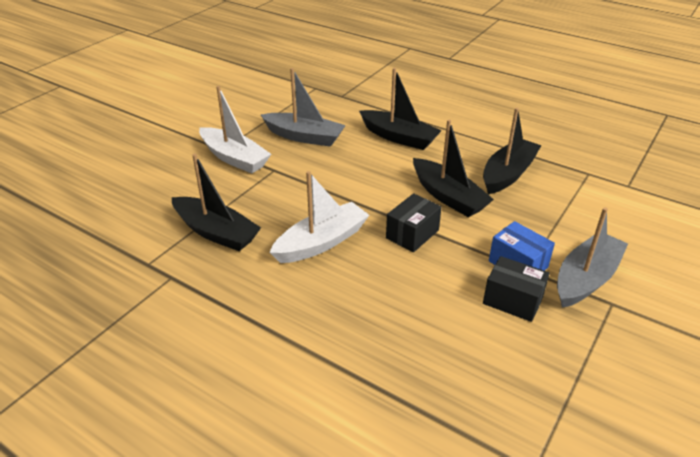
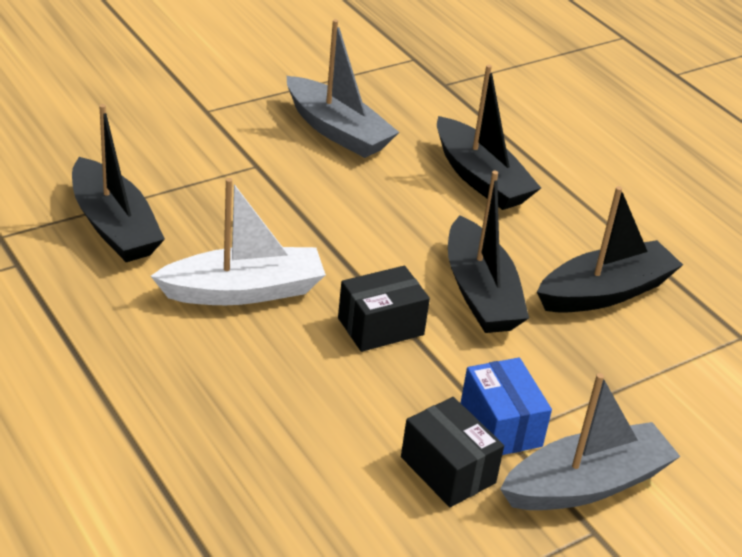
camera: 20 degrees right, 0 degrees up
white boat [199,86,271,173] -> none

